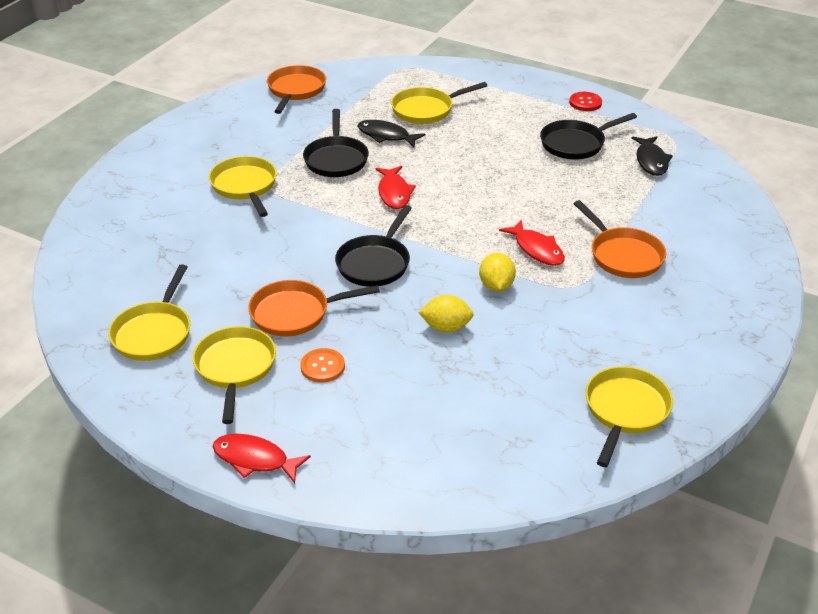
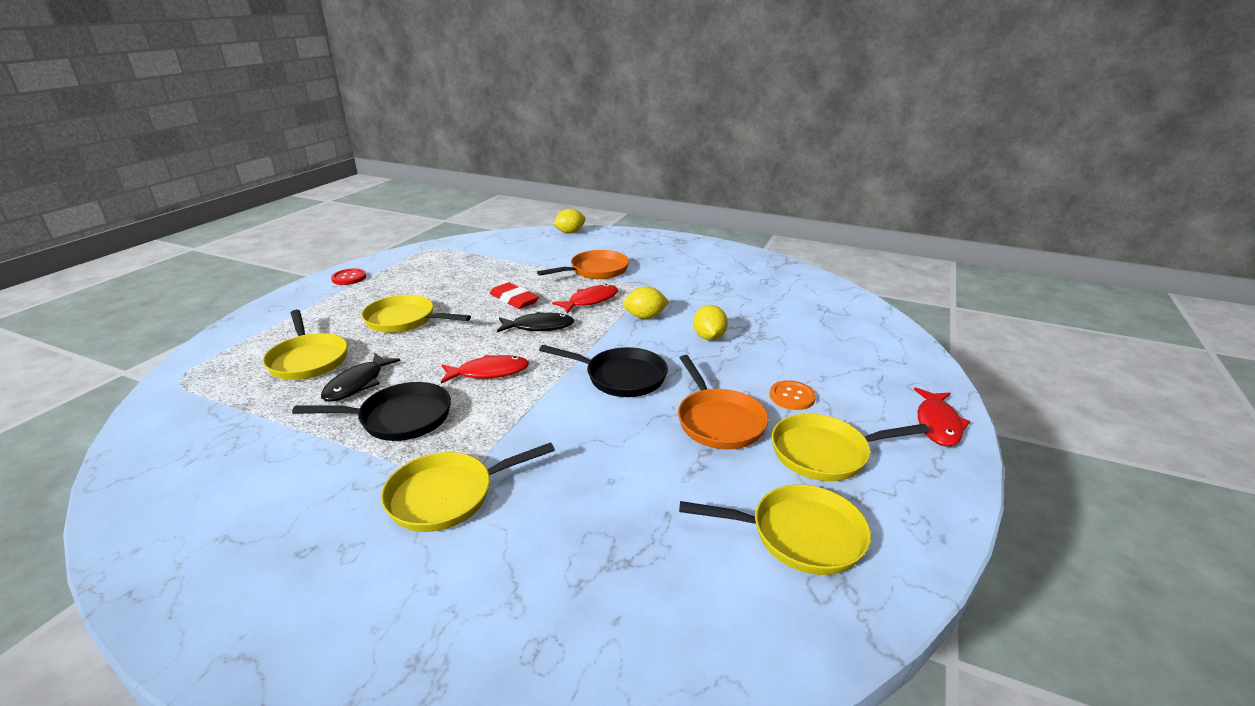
camera: 95 degrees left, 10 degrees down
orange pan [267,65,326,114] -> none
black pan [540,113,637,159] -> none
yellow pan [586,366,673,467] -> yellow pan moved to [361,295,471,333]
black fish [632,136,673,176] -> black fish moved to [497,312,575,332]
none -> red eraser [490,282,539,309]
none -> yellow lemon [553,209,586,234]

